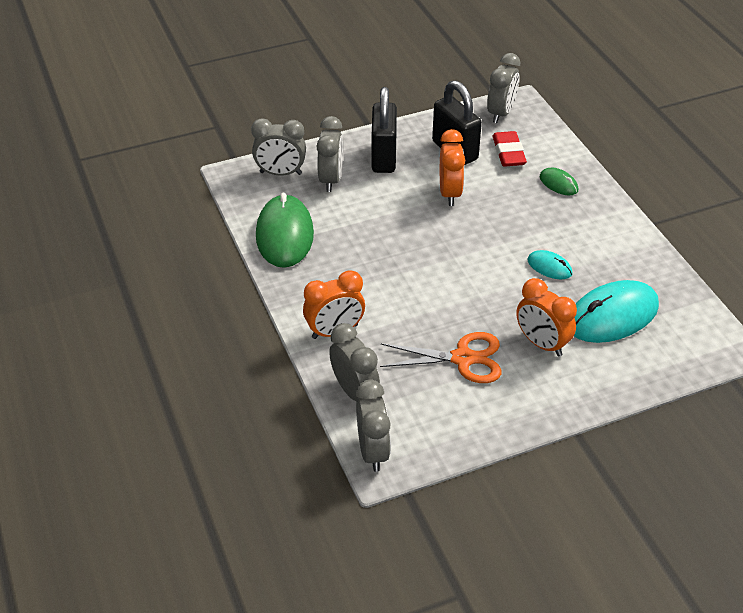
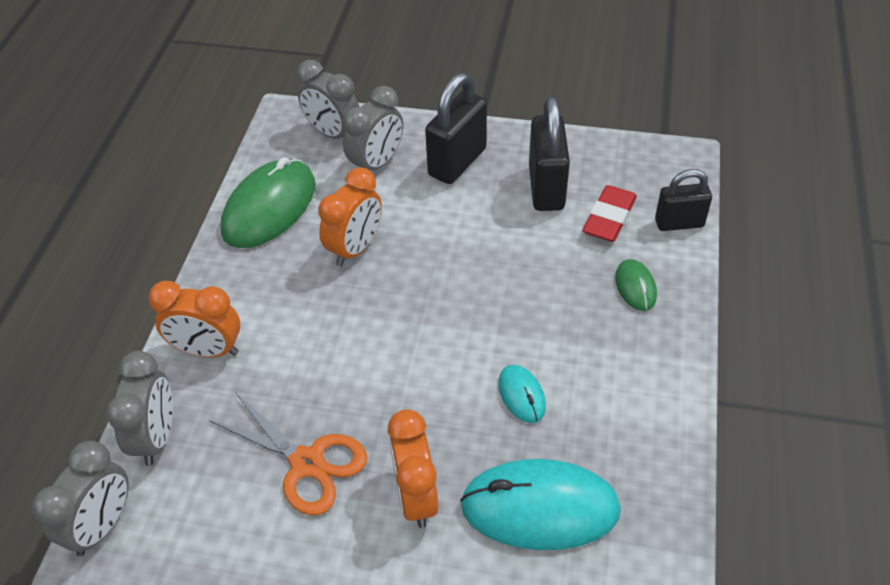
camera: 35 degrees right, 5 degrees up
orange clock [440,129,465,206] -> orange clock moved to [318,167,382,266]
grey clock [487,53,520,123] -> none
none -> black padlock [655,169,712,231]

